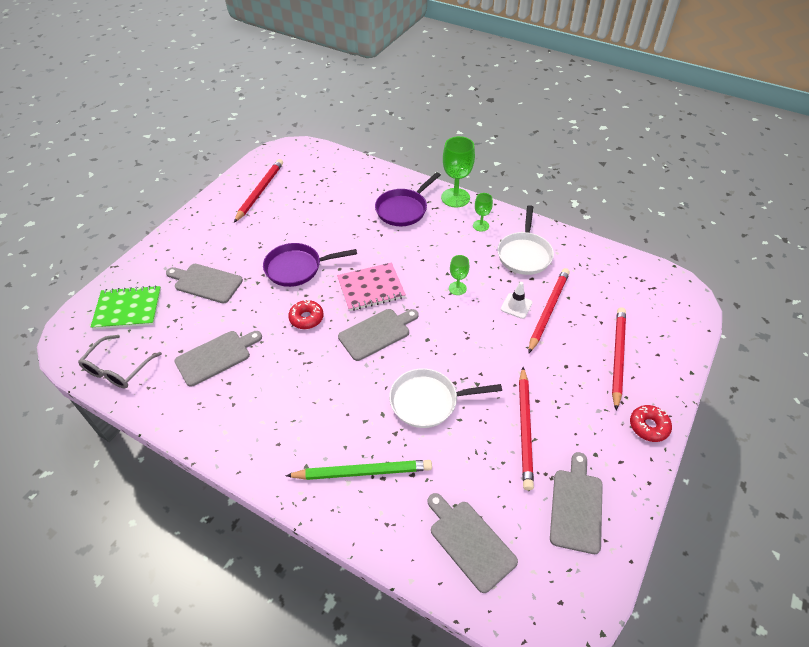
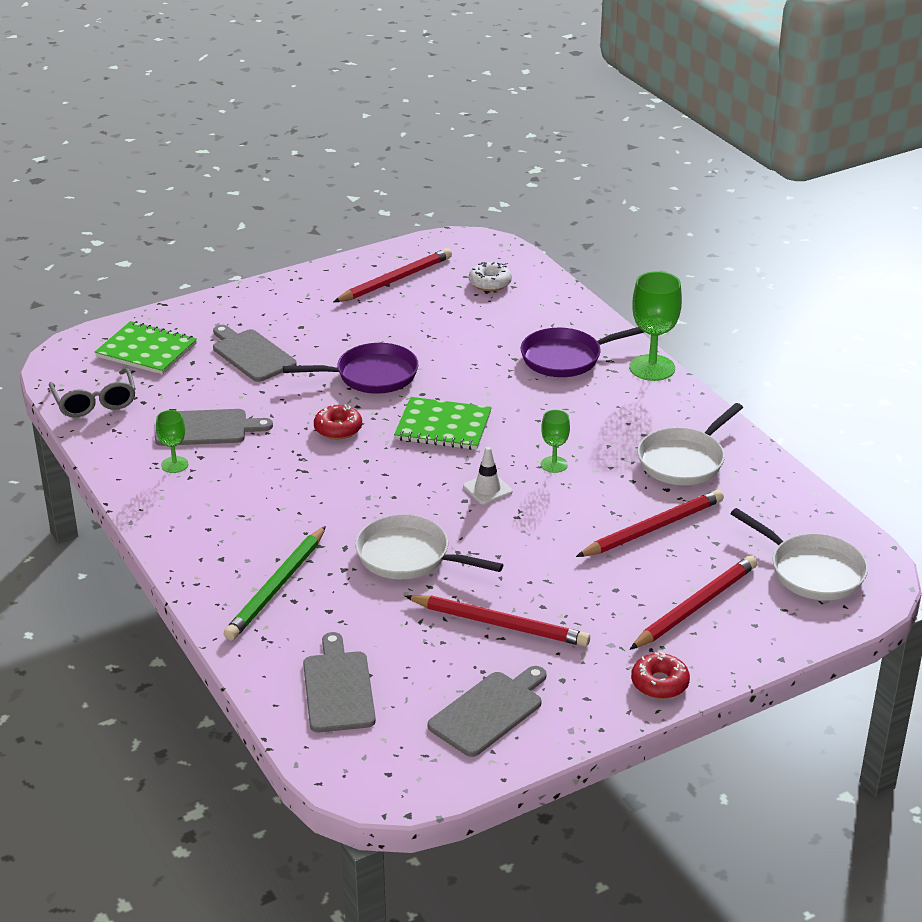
camera: 30 degrees right, 15 degrees down
grey glasses [78,335,162,388] -> grey glasses turned 75 degrees counterclockwise [49,368,136,417]
purple pan [263,243,357,287] -> purple pan turned 150 degrees clockwise [283,343,419,394]
green pencil [286,460,432,480] -> green pencil turned 90 degrees clockwise [224,526,326,640]
pink notebook [337,262,406,311] -> green notebook [394,397,492,450]
grey cutting board [338,309,418,361] -> none
green goblet [473,193,493,232] -> green goblet moved to [156,410,188,473]
white traffic cone [501,282,532,319] -> white traffic cone moved to [463,447,512,505]
red pencil [519,367,534,490] -> red pencil turned 105 degrees counterclockwise [405,595,590,647]
none -> white donut [469,262,512,291]
none -> white pan [730,508,868,600]

